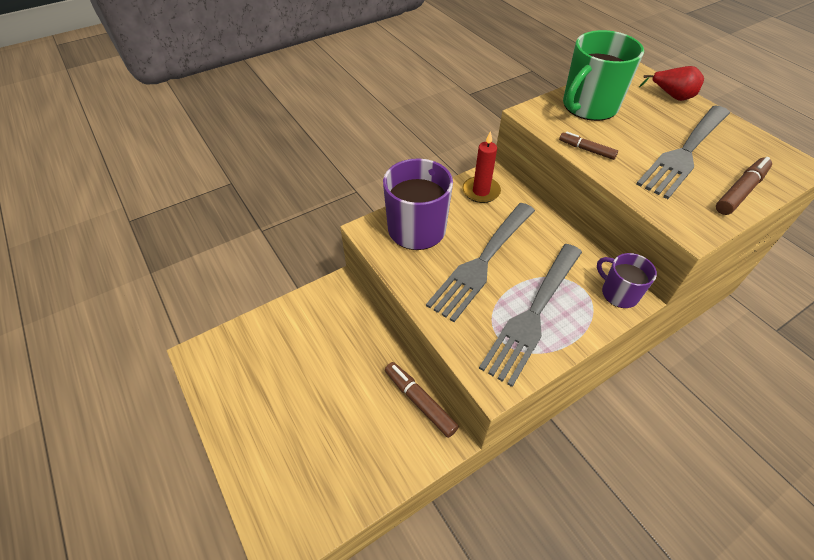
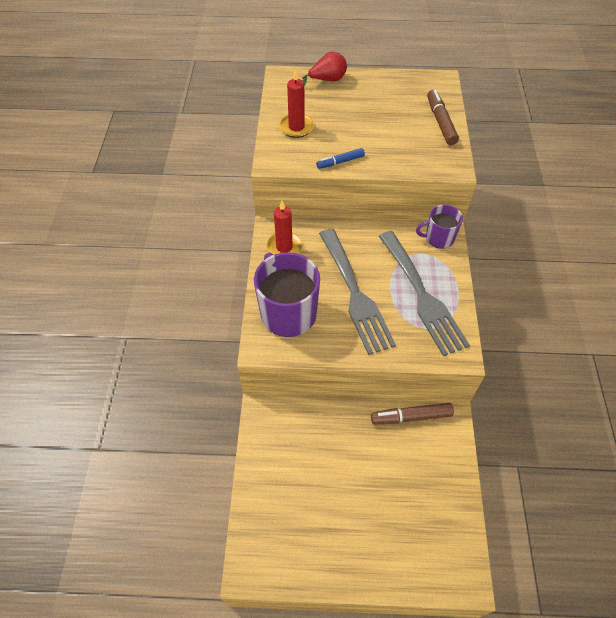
camera: 55 degrees left, 5 degrees up
brown marker [559,132,618,160] -> blue marker [316,148,365,169]
green mug [563,30,644,121] -> red candle [279,68,314,138]
grey fork [636,105,730,199] -> none

